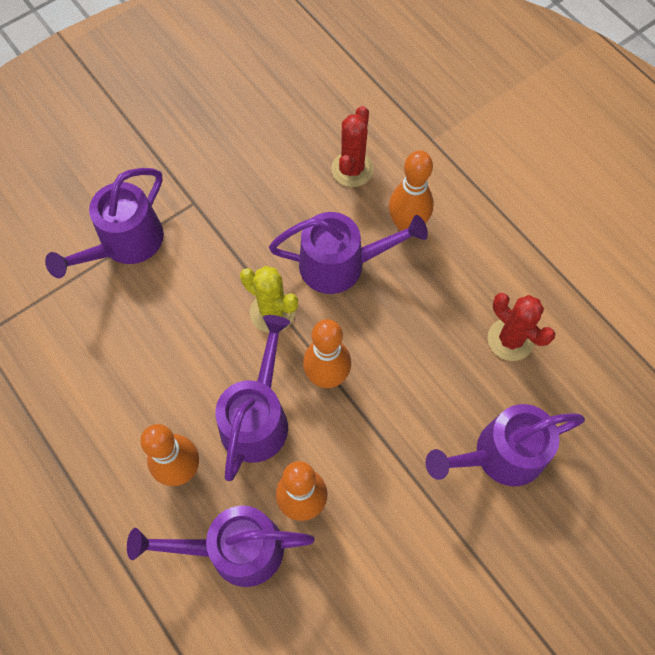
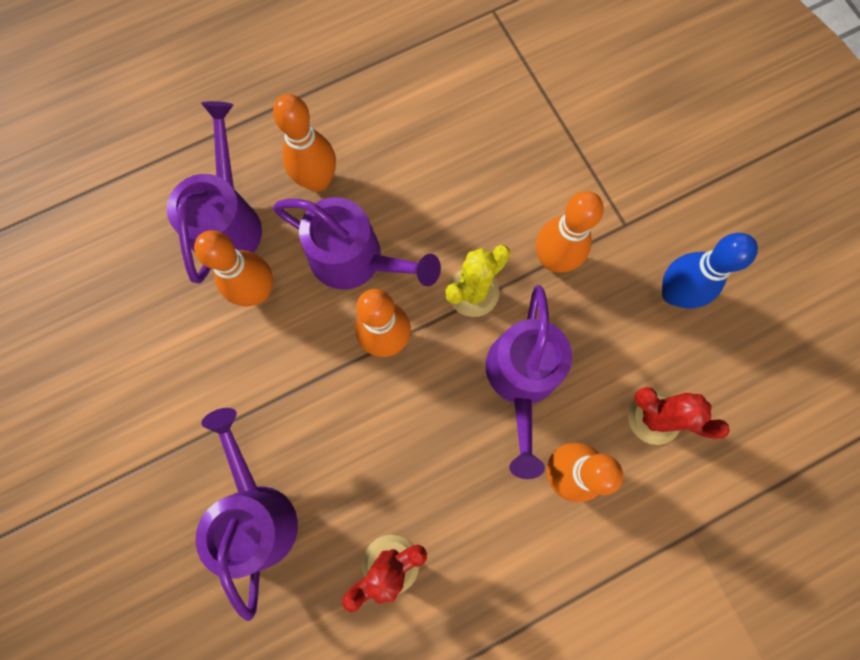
camera: 100 degrees right, 10 degrees up
purple watering can [45,168,164,278] -> none
none -> orange bowling pin [536,191,604,273]
none -> blue bowling pin [662,233,758,308]

